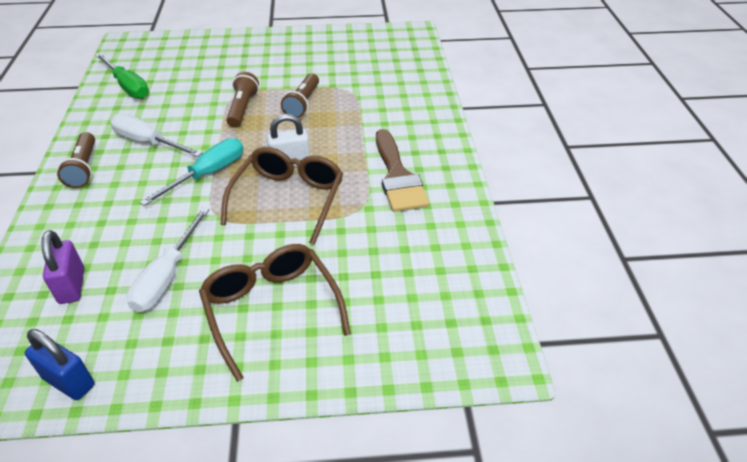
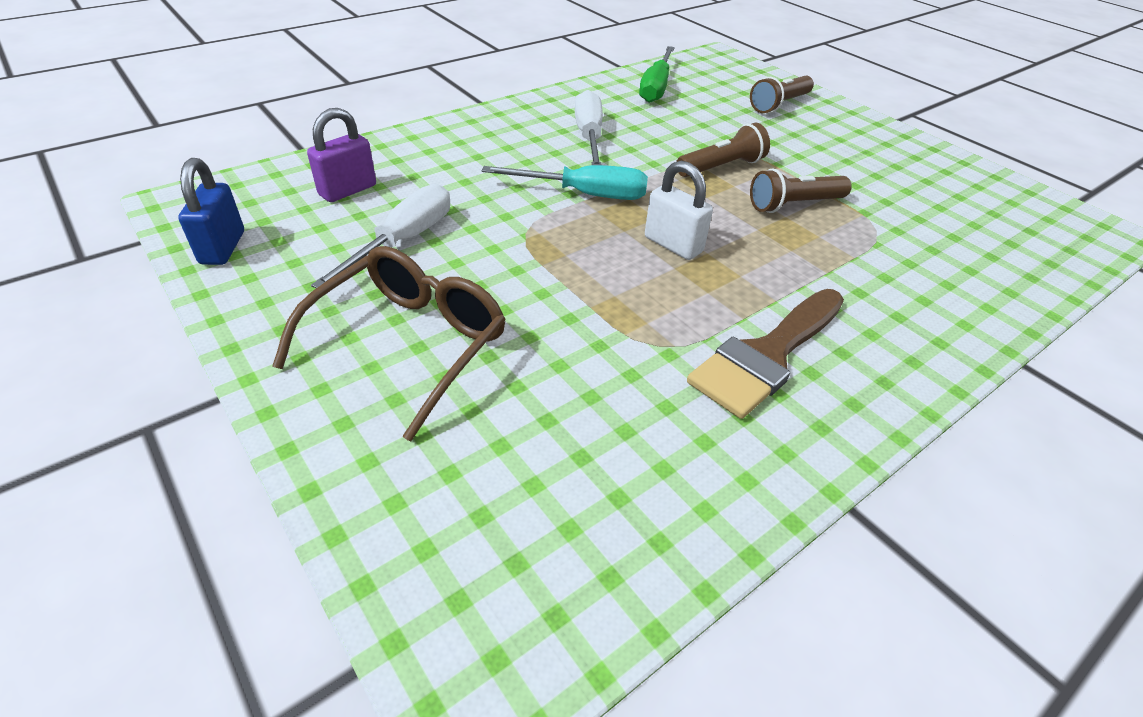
camera: 55 degrees right, 0 degrees up
brown flashlight [57,132,95,188] -> brown flashlight moved to [750,76,814,113]
white screwdriver [127,207,209,312] -> white screwdriver turned 135 degrees clockwise [311,184,450,288]
brown glasses [220,147,343,245] -> none

